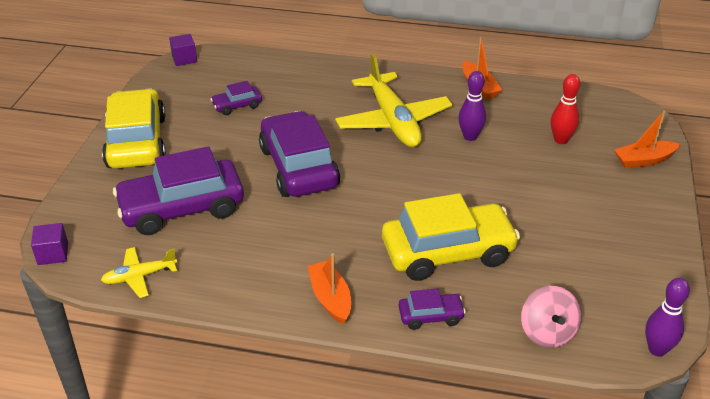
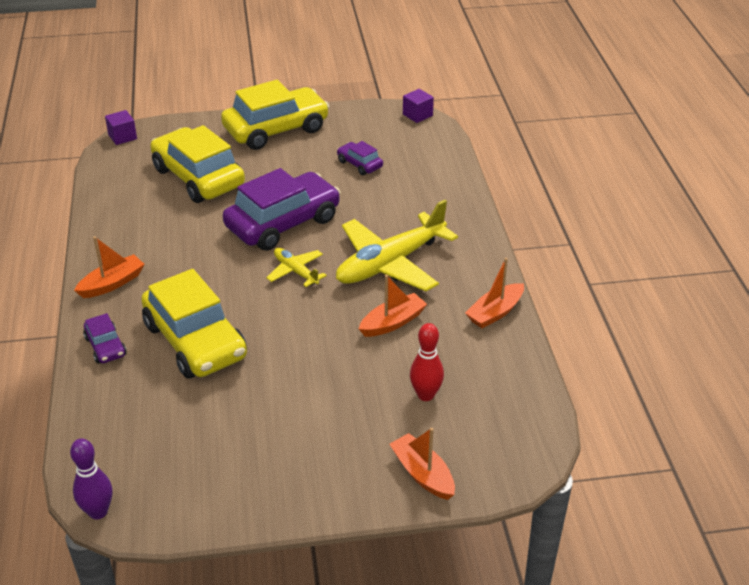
camera: 70 degrees right, 0 degrees up
yellow plane [101,247,177,298] -> yellow plane moved to [266,248,327,287]
purple car [113,146,244,235] -> yellow car [150,125,245,203]
purple bowling pin [459,71,486,141] -> orange boat [359,275,427,337]
pink spinning top [521,286,581,348] -> none

